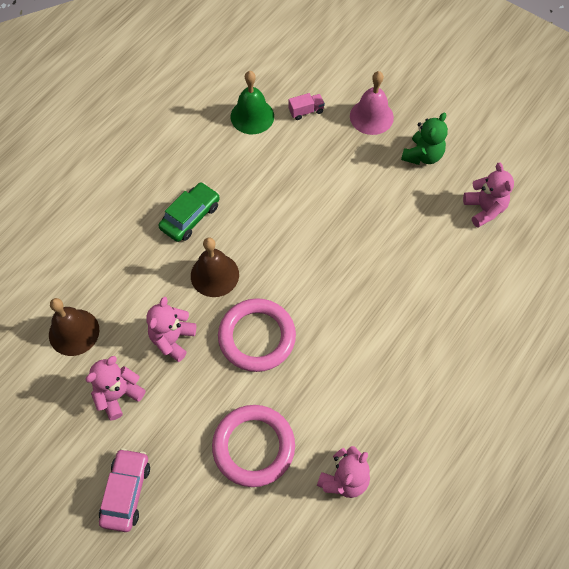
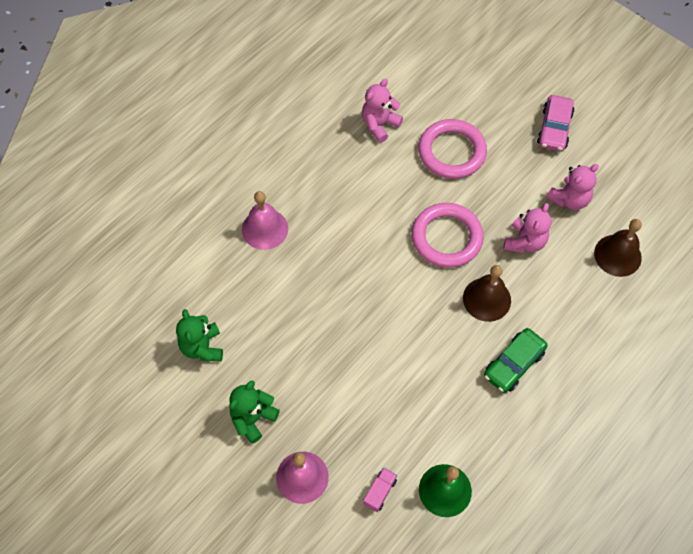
camera: 175 degrees left, 0 degrees up
pink truck [288,93,325,120] -> pink truck turned 135 degrees clockwise [363,467,397,512]
pink teddy bear [463,162,514,227] -> green teddy bear [176,309,223,362]
none -> pink bell [242,191,288,250]

